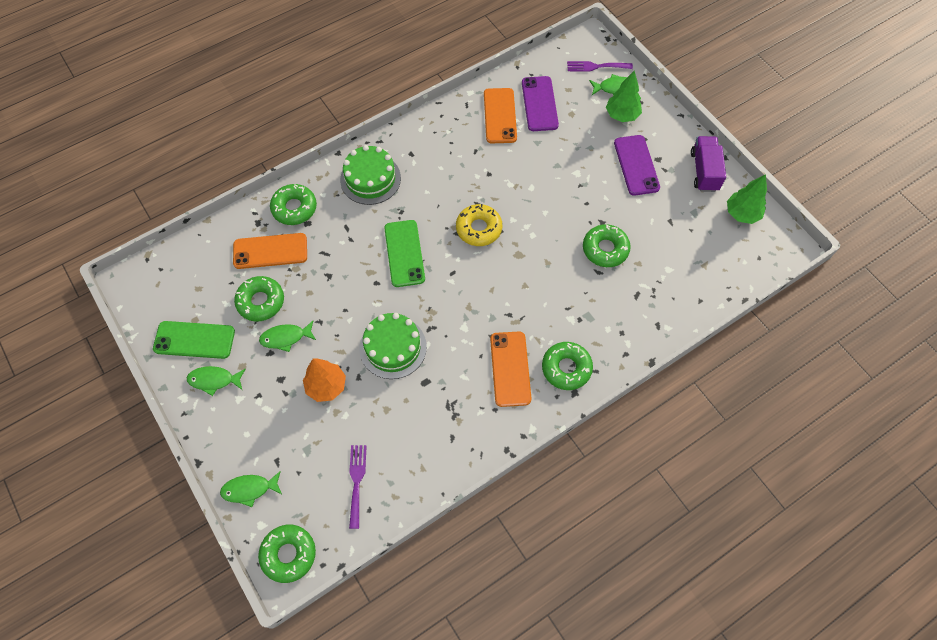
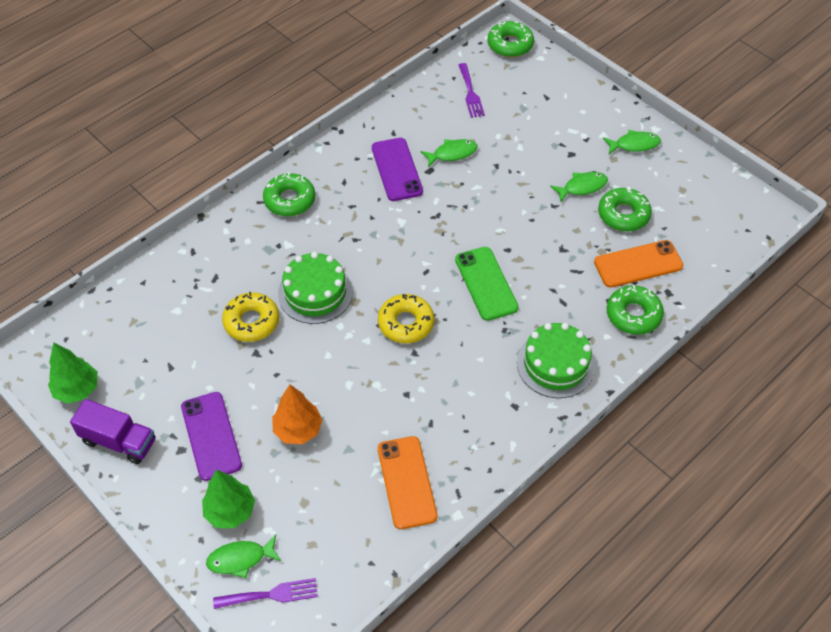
camera: 170 degrees right, 10 degrees down
green phone [153,321,235,359] -> none
green fish [220,471,282,507] -> green fish moved to [420,139,478,167]
orange tree [303,358,346,402] -> orange tree moved to [272,385,322,444]
green cake [359,313,427,379] -> green cake moved to [278,252,353,324]
orange phone [490,332,531,407] -> none
purple phone [522,76,559,131] -> purple phone moved to [372,138,423,201]
green donut [583,224,631,267] -> yellow donut [222,292,279,342]
purple truck [691,136,726,192] -> purple truck turned 60 degrees counterclockwise [70,399,155,464]

